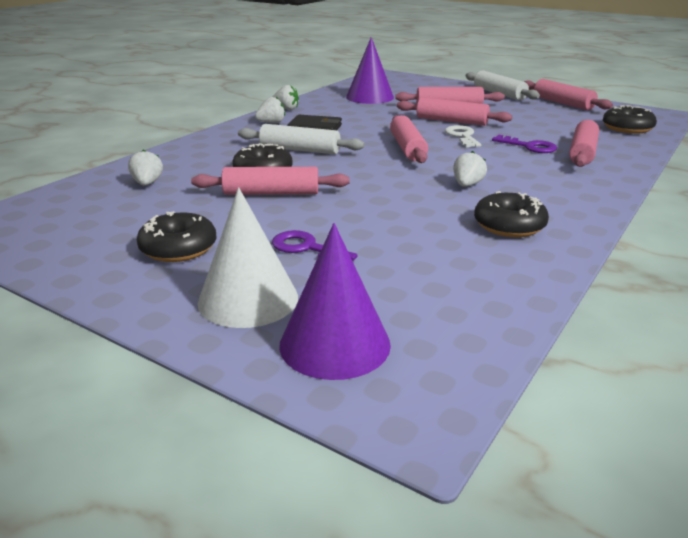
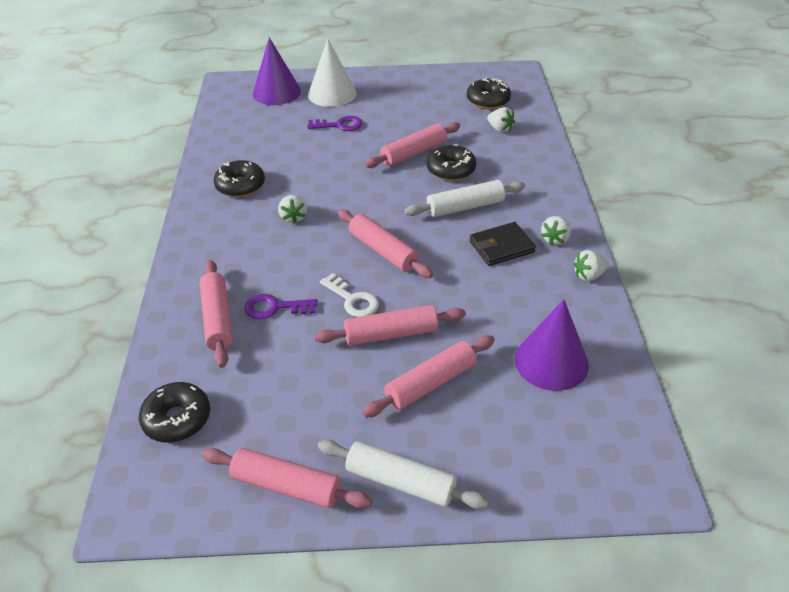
camera: 145 degrees right, 15 degrees up
black donut [137,211,216,262] -> black donut moved to [467,78,511,109]

